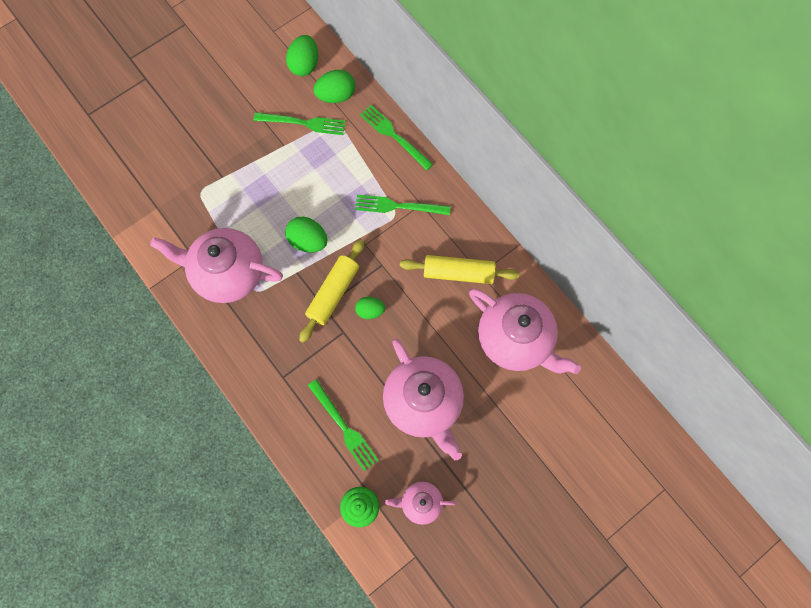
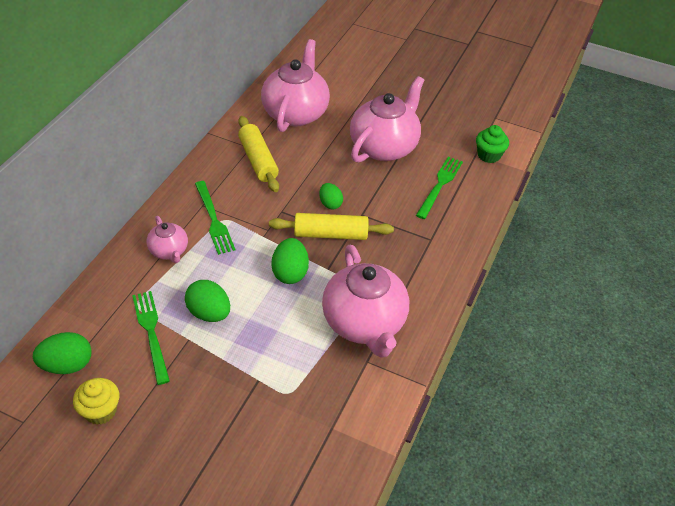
camera: 120 degrees left, 25 degrees down
green egg [314,70,355,103] -> green egg moved to [185,280,230,322]
green fork [360,105,433,170] -> none
pink teapot [385,481,456,525] -> pink teapot moved to [146,216,188,263]
none -> yellow cupcake [73,378,119,425]

